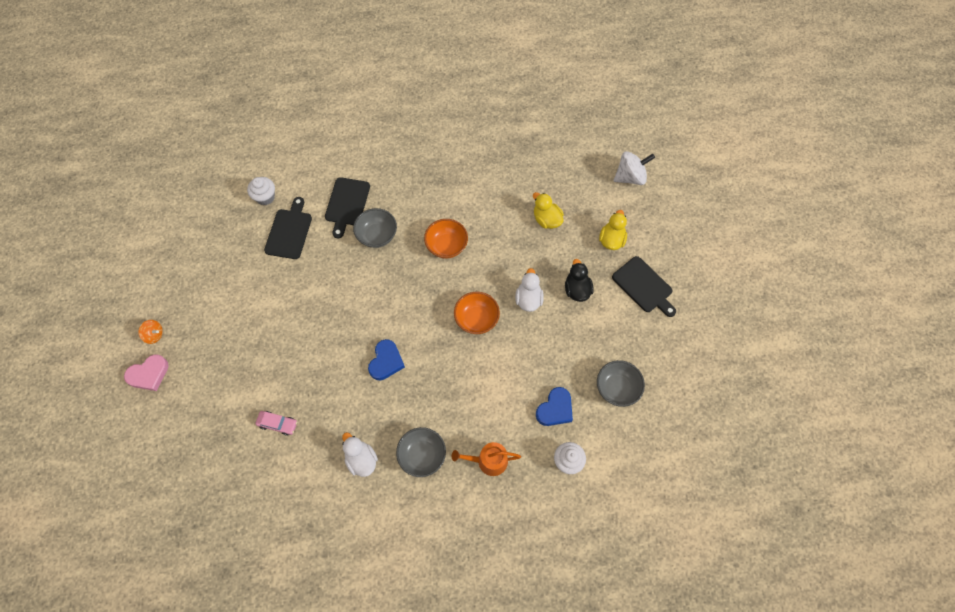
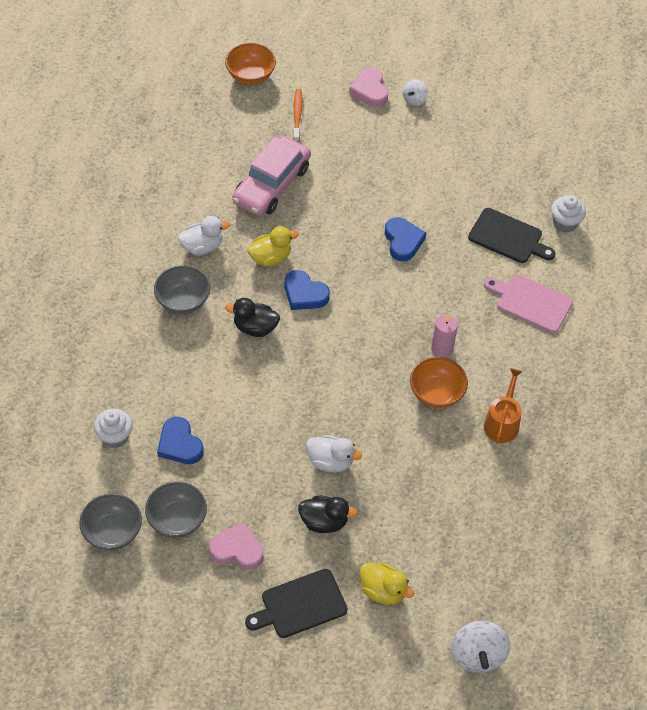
camera: 105 degrees right, 10 degrees down
orange spinning top [138,320,163,344] -> white spinning top [403,79,428,106]
pink car [255,411,297,436] -> pink car [232,136,311,216], size x2.18
black cutting board [325,177,370,238] -> pink cutting board [484,275,573,333]
grey bowl [353,208,397,248] -> grey bowl moved to [79,493,142,550]
orange watering can [452,442,521,476] -> orange watering can moved to [484,368,523,444]
orange bowl [454,292,500,334] -> orange bowl moved to [225,43,276,85]
yellow duck [533,192,564,229] -> yellow duck moved to [247,226,299,267]
none -> pink heart [209,522,264,570]
none -> black duck [225,298,280,337]
none -> orange toothbrush [293,89,302,142]
none -> blue heart [385,217,426,261]
none -> pink candle [431,314,458,358]

